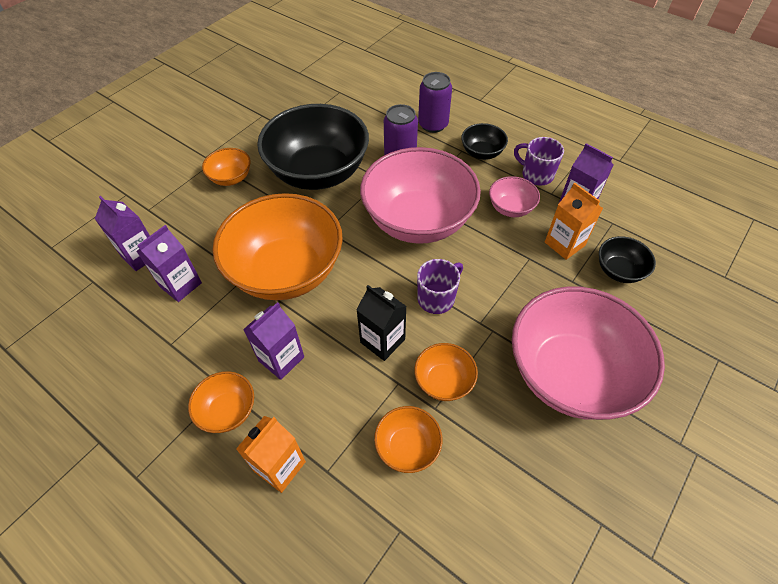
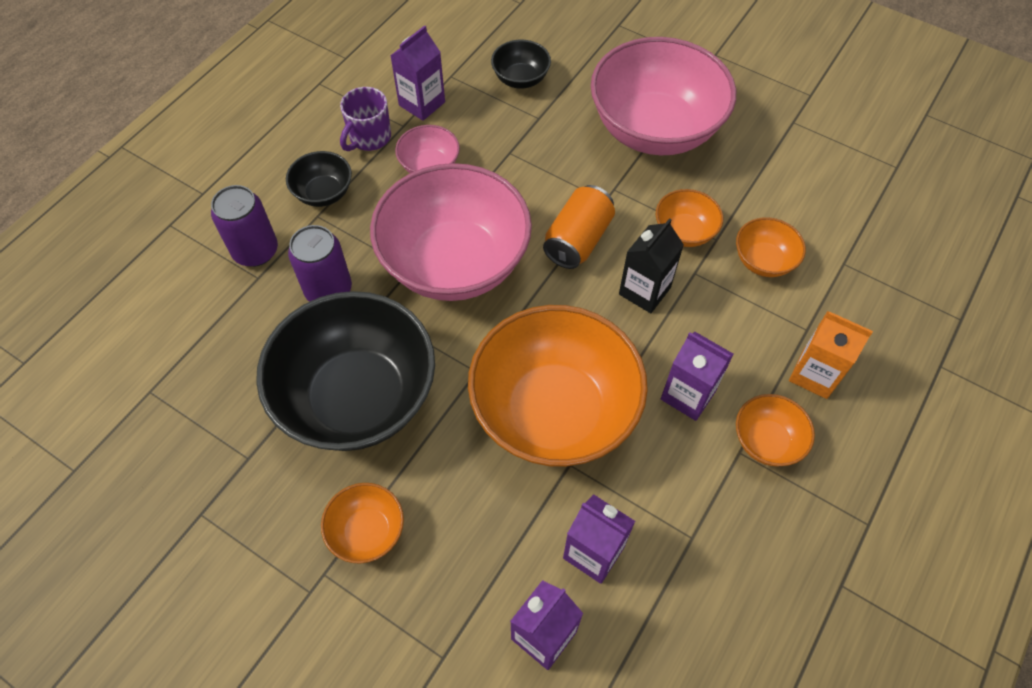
camera: 95 degrees left, 5 degrees up
purple mug [417,259,463,314] -> orange can [543,185,615,269]
orange carton [545,183,603,260] -> none

